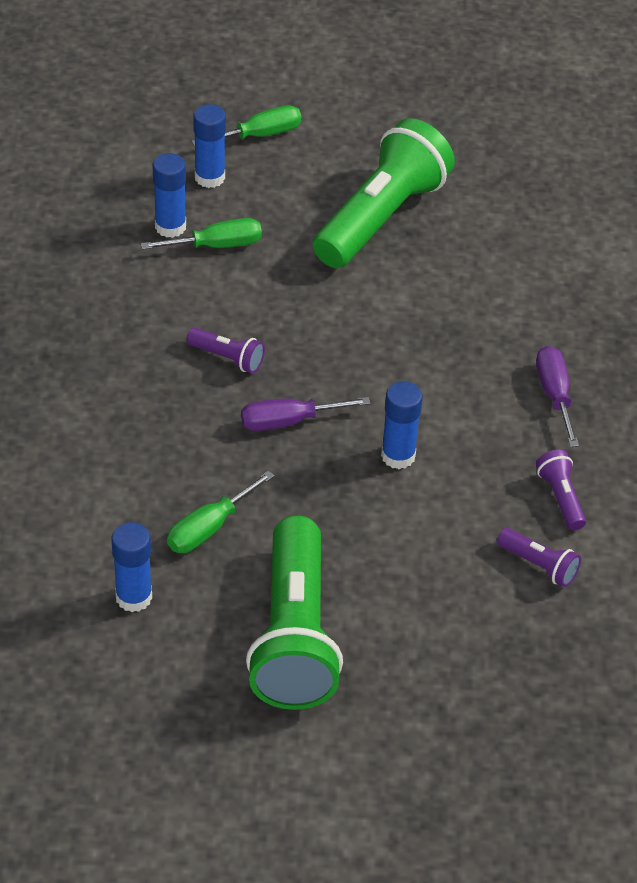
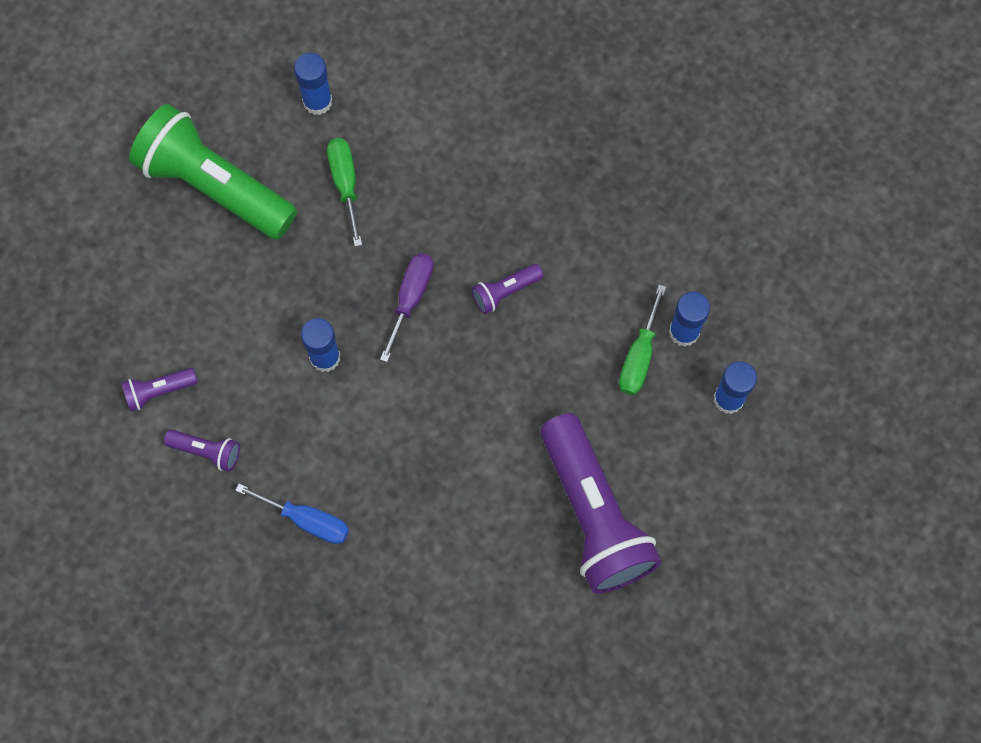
camera: 125 degrees right, 25 degrees up
green screwdriver [192,105,302,146] -> none
green flashlight [313,118,455,268] -> purple flashlight [540,413,662,594]
purple screwdriver [536,346,579,447] -> blue screwdriver [235,484,349,544]

